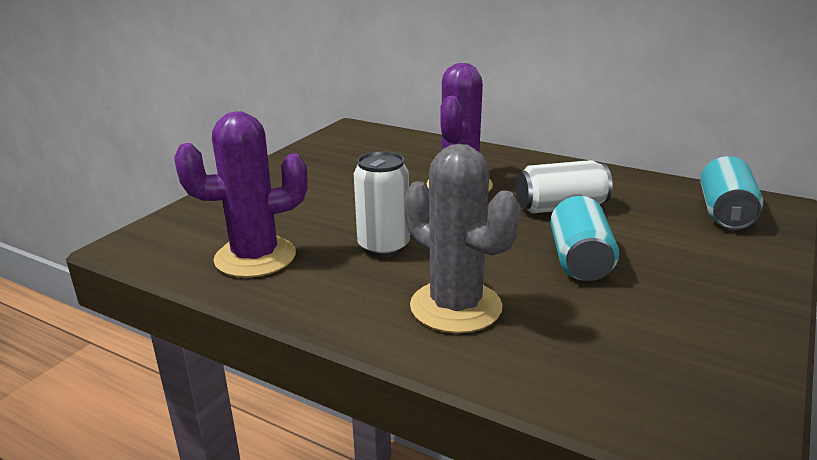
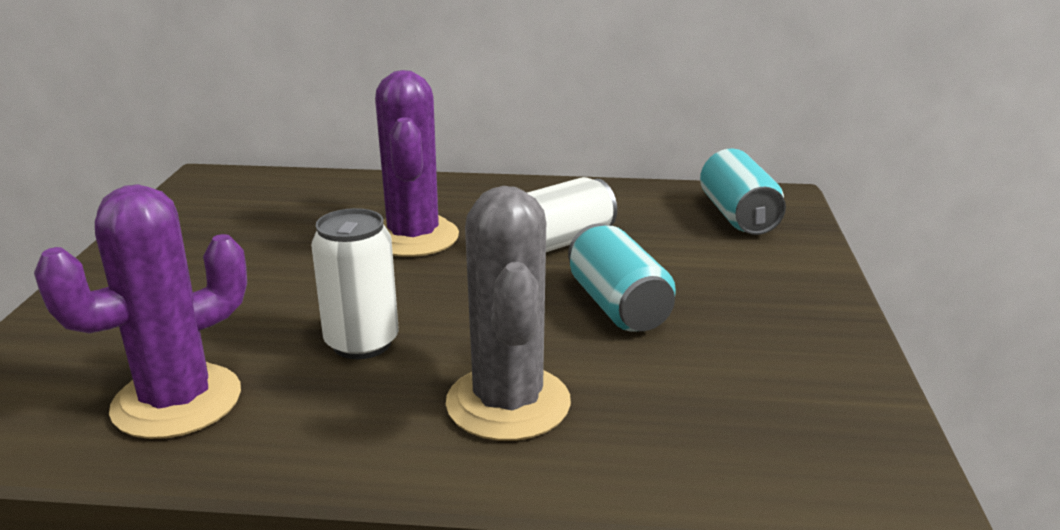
camera: 25 degrees left, 0 degrees up
grey cactus [404,144,520,333] -> grey cactus turned 60 degrees clockwise [446,186,571,441]

